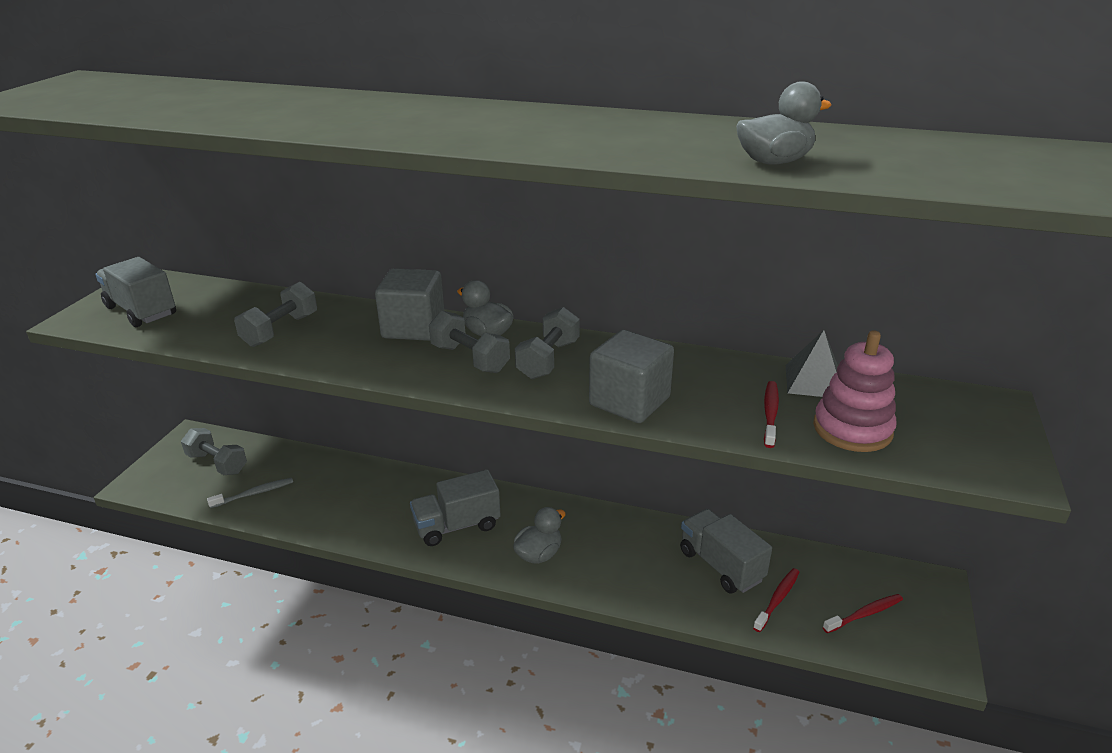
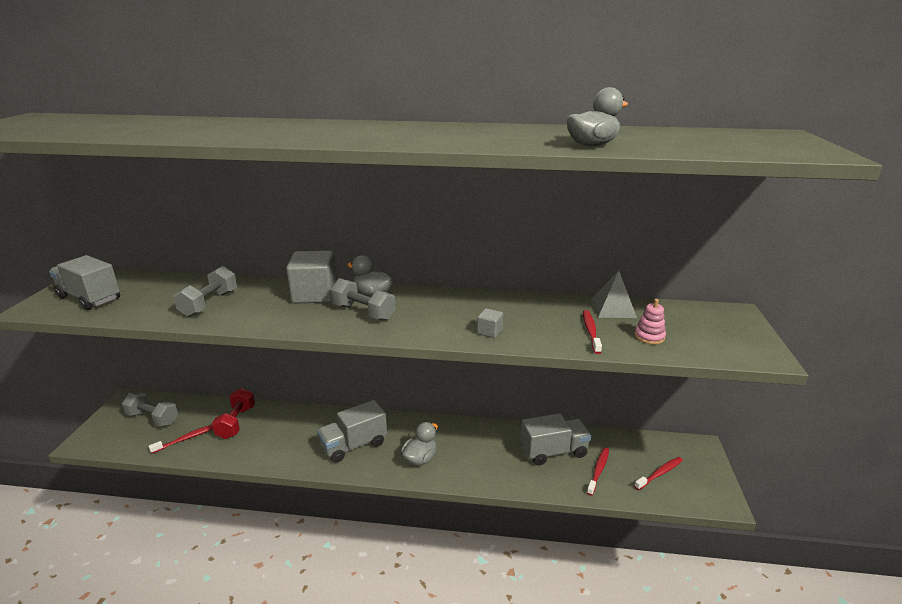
camera: 10 degrees left, 5 degrees down
grey toothbrush [207,478,293,508] -> red toothbrush [149,425,213,454]
grey dumbbell [515,307,580,379] -> none
grey cube [589,330,674,423] -> grey cube [477,308,503,338], size x0.45
grey truck [680,509,772,594] -> grey truck turned 120 degrees clockwise [520,413,591,465]
pink stacking toy [813,330,896,452] -> pink stacking toy [635,299,666,344], size x0.54
none -> red dumbbell [212,388,255,439]

